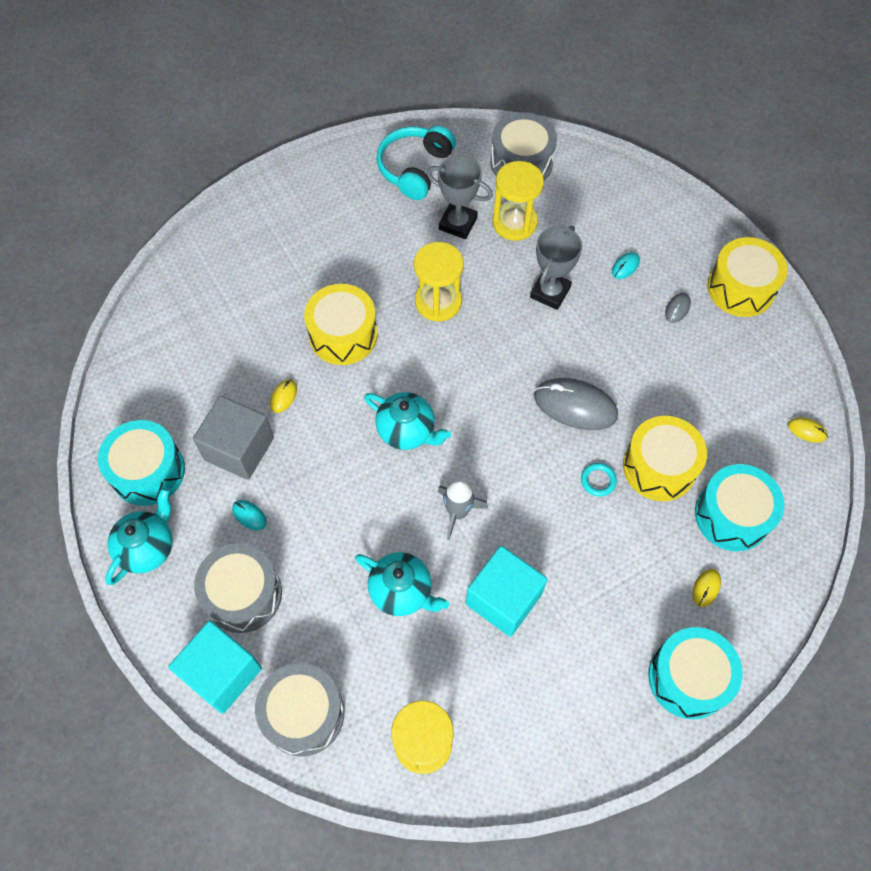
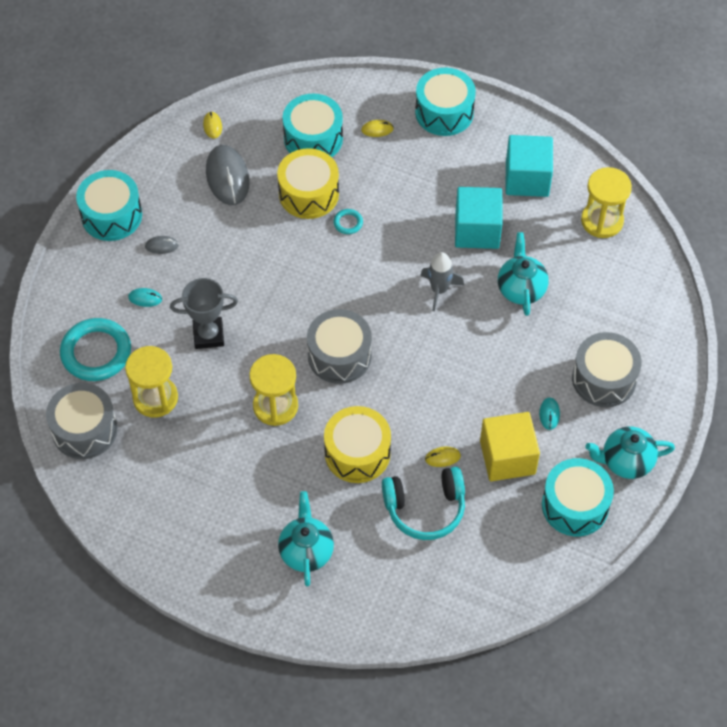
camera: 125 degrees left, 5 degrees down
turquoise cube [168,621,262,714] -> turquoise cube moved to [505,135,553,197]
grey cube [193,396,274,480] -> yellow cube [480,412,540,481]
grey drum [255,663,344,757] -> grey drum moved to [307,309,372,384]
turquoise teapot [364,392,451,450] -> turquoise teapot moved to [278,491,334,586]
turquoise headphones [376,125,456,200] -> turquoise headphones moved to [382,467,465,540]
grey trophy [427,155,493,239] -> none
grey mouse [534,378,618,430] -> grey mouse moved to [206,145,250,205]
yellow drum [707,237,788,317] -> turquoise drum [76,170,142,241]
none -> turquoise ring [60,318,131,381]

